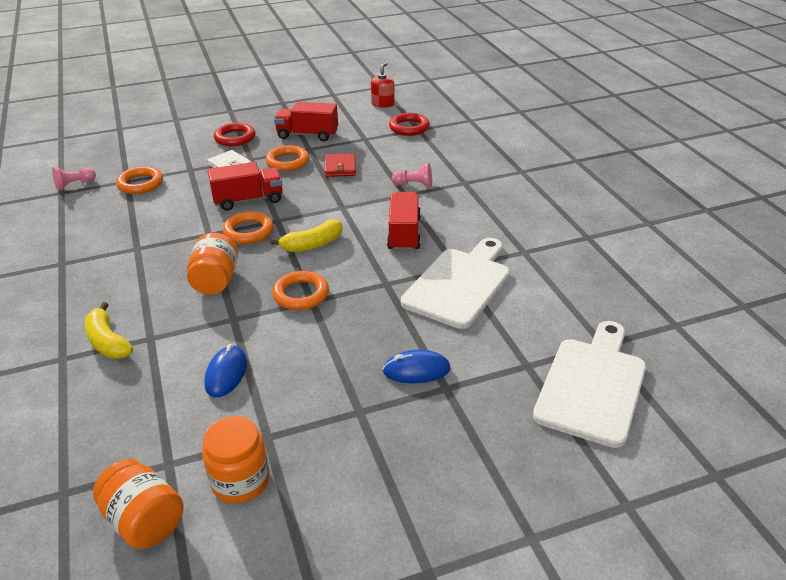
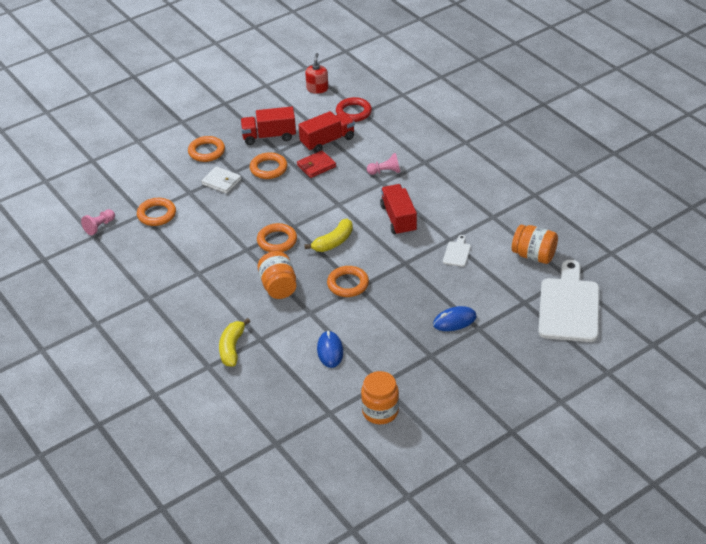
camera: 15 degrees left, 5 degrees up
yellow banana [85,302,133,359] -> yellow banana turned 60 degrees clockwise [219,318,250,367]
orange jar [93,459,183,549] -> orange jar moved to [512,224,558,264]
red truck [208,162,283,211] -> red truck moved to [299,111,355,153]
red ring [214,123,255,146] -> orange ring [188,136,225,162]
red wallet [324,153,356,177] -> red wallet turned 75 degrees clockwise [297,150,336,178]
white cutting board [401,238,510,329] -> white cutting board [443,235,471,267], size x0.42

